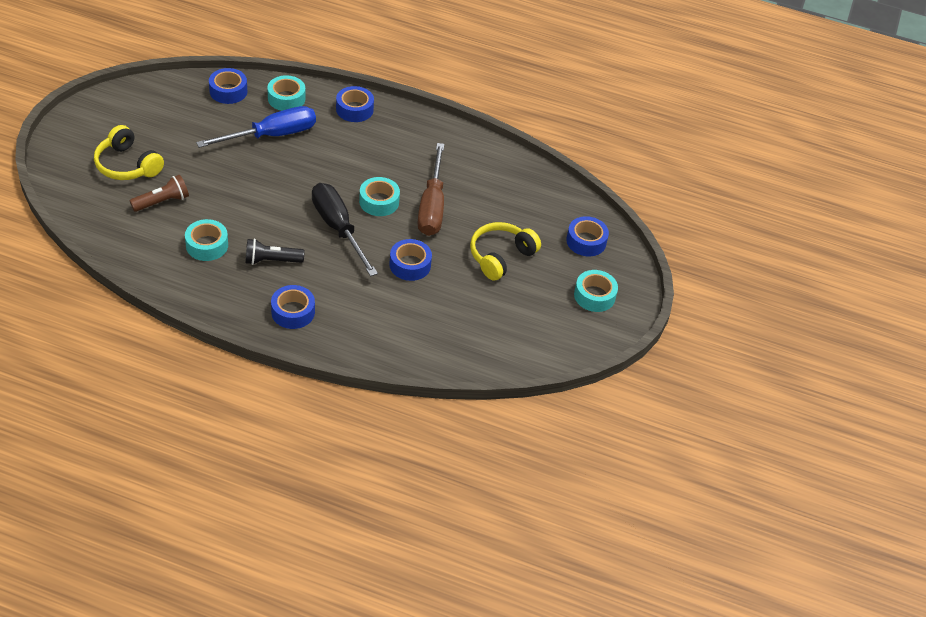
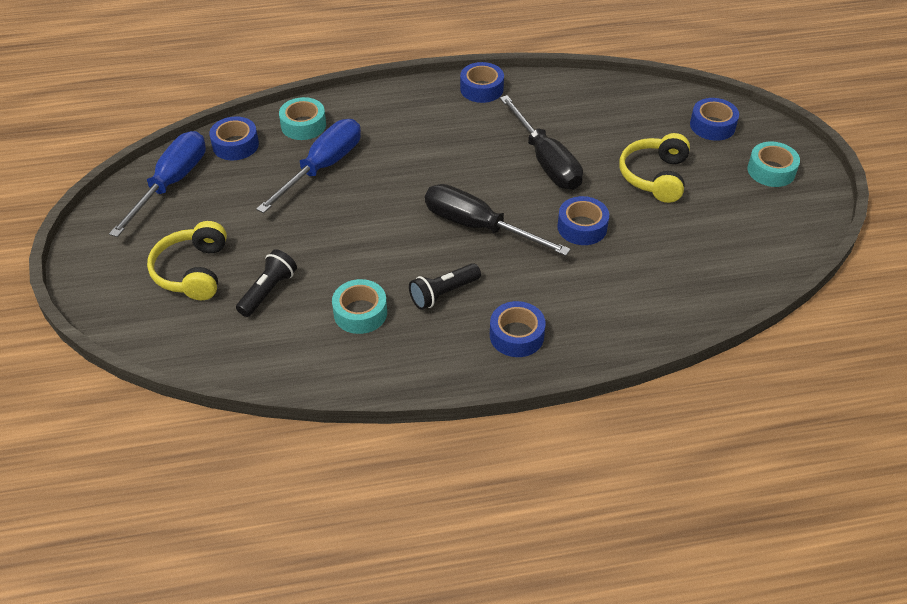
camera: 25 degrees left, 0 degrees up
yellow headphones [94,125,164,180] -> yellow headphones turned 75 degrees clockwise [147,221,227,300]
brown flashlight [130,175,189,212] -> black flashlight [236,249,297,317]
blue tape [336,86,374,122] -> blue tape moved to [460,62,504,103]
turquoise tape [359,177,400,216] -> none
brown screwdriver [417,143,444,236] -> black screwdriver [500,95,583,190]
none -> blue screwdriver [109,131,206,237]

